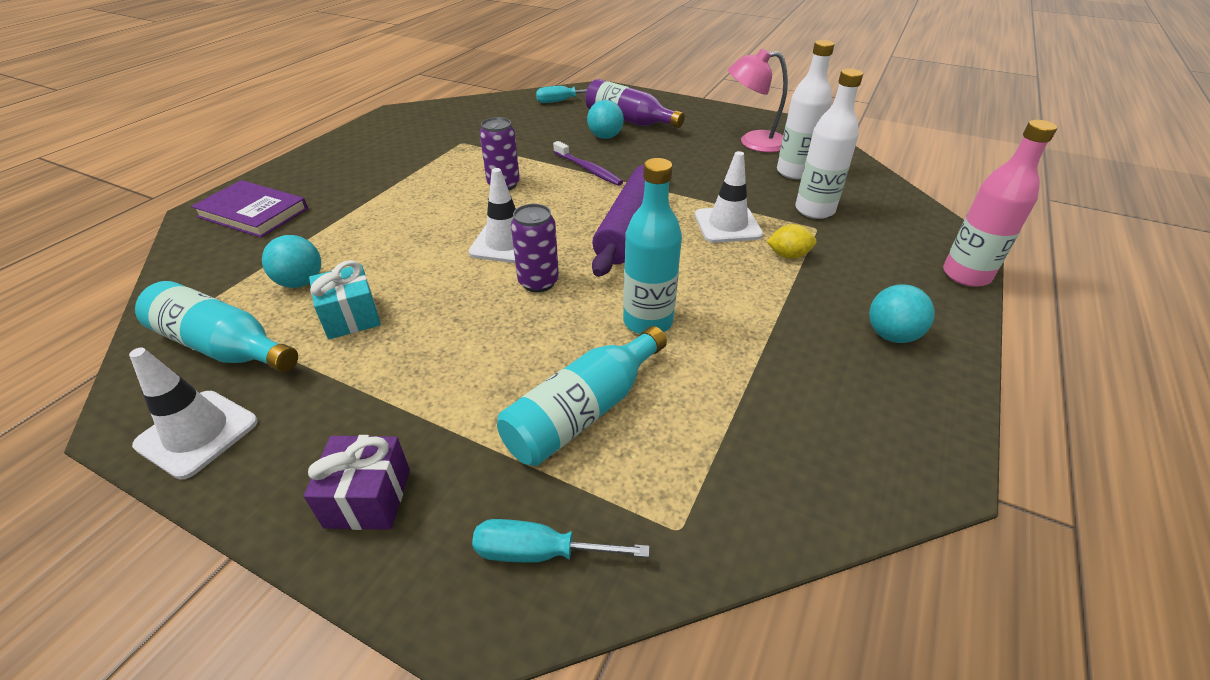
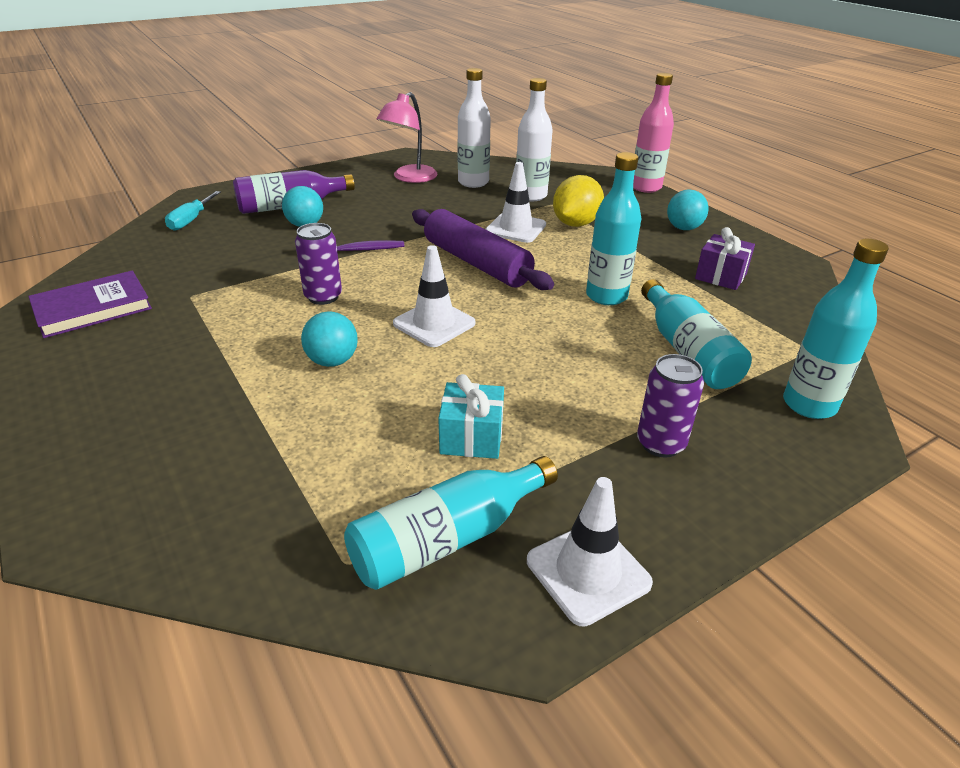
camera: 60 degrees left, 5 degrees down
purple book [191,180,308,238] -> purple book moved to [28,270,152,338]
turquoise ball [262,235,321,288] -> turquoise ball moved to [301,312,358,367]
purple gift [303,435,410,530] -> purple gift moved to [695,227,755,290]
turquoise screwdriver [472,519,649,563] -> turquoise bottle [783,239,889,419]
purple can [511,204,559,292] -> purple can moved to [637,354,704,458]
yellow lemon [766,224,816,259] -> yellow lemon [553,175,604,227], size x1.79

